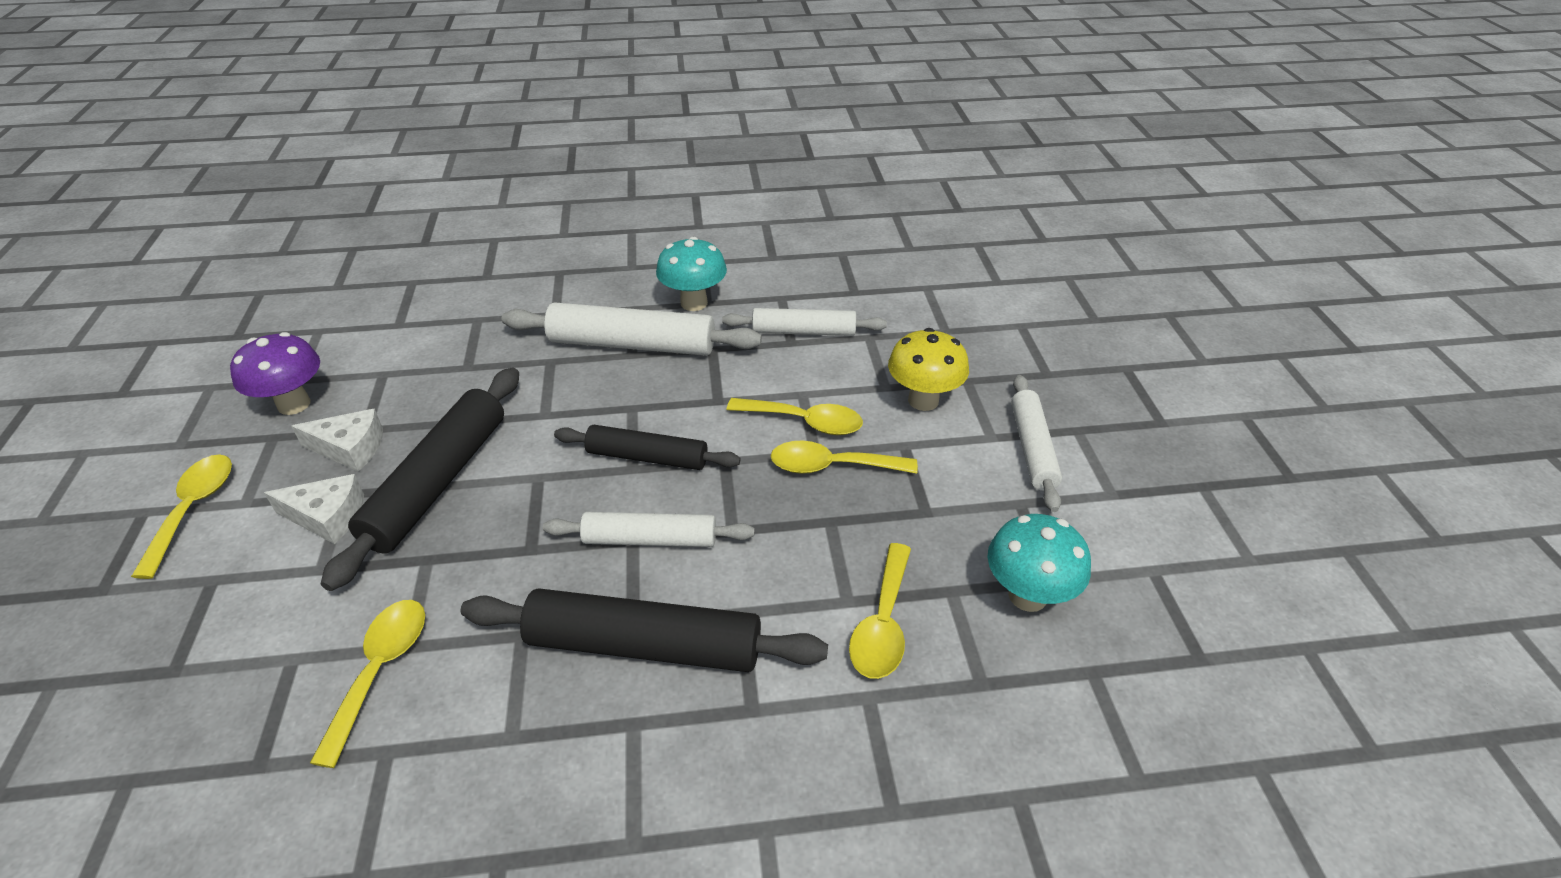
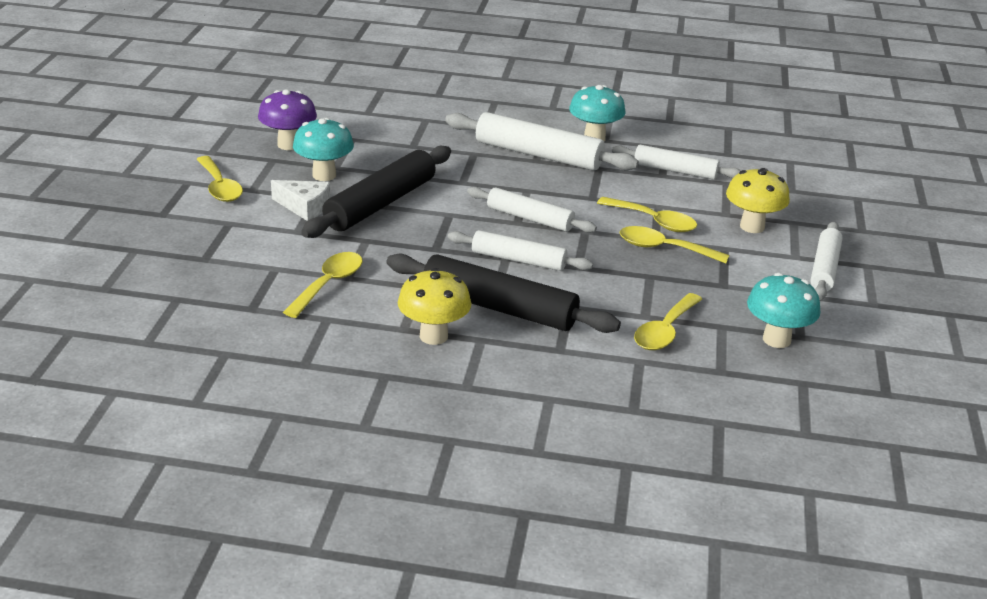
camera: 15 degrees right, 10 degrees down
yellow spoon [131,454,232,579] -> yellow spoon turned 135 degrees clockwise [196,156,243,202]
white cheese [291,409,383,472] -> turquoise mushroom [293,118,354,181]
black rolling pin [554,425,741,470] -> white rolling pin [467,187,597,233]
none -> yellow mushroom [398,268,471,345]

